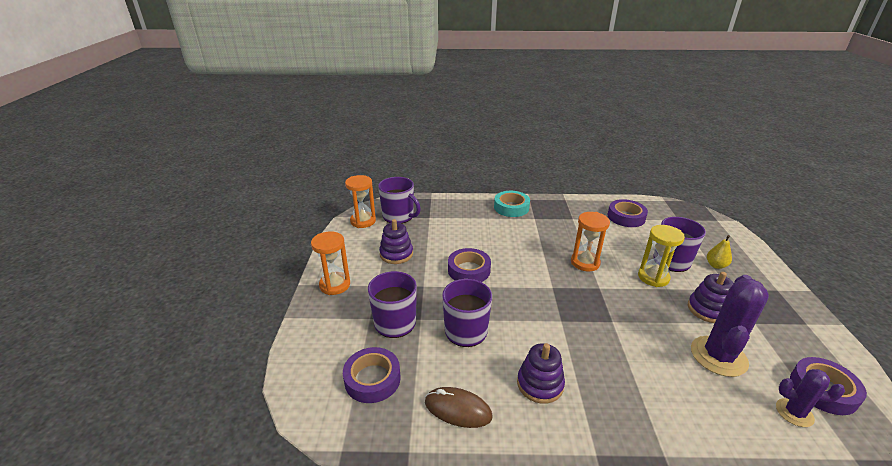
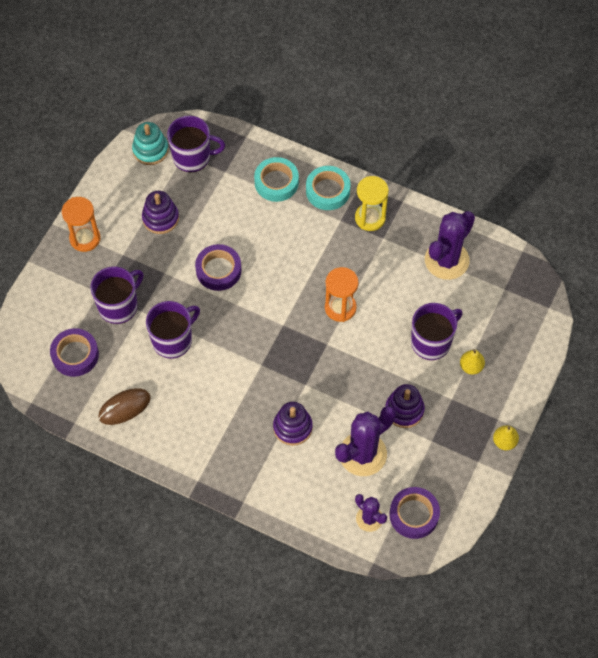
camera: 25 degrees right, 30 degrees up
orange hourglass [345,175,376,228] -> turquoise stacking toy [132,122,169,165]
purple mug [378,177,421,224] -> purple mug turned 60 degrees counterclockwise [167,116,225,172]
brown mouse [425,387,492,428] -> brown mouse turned 75 degrees counterclockwise [98,388,151,425]
purple stacking toy [517,343,565,404] -> purple stacking toy moved to [273,402,313,446]
purple tape [608,199,648,227] -> purple cactus [425,211,475,280]
yellow hourglass [638,225,685,287] -> yellow hourglass moved to [355,176,389,231]
none -> turquoise tape [254,157,299,202]
none -> yellow pear [493,425,519,450]

